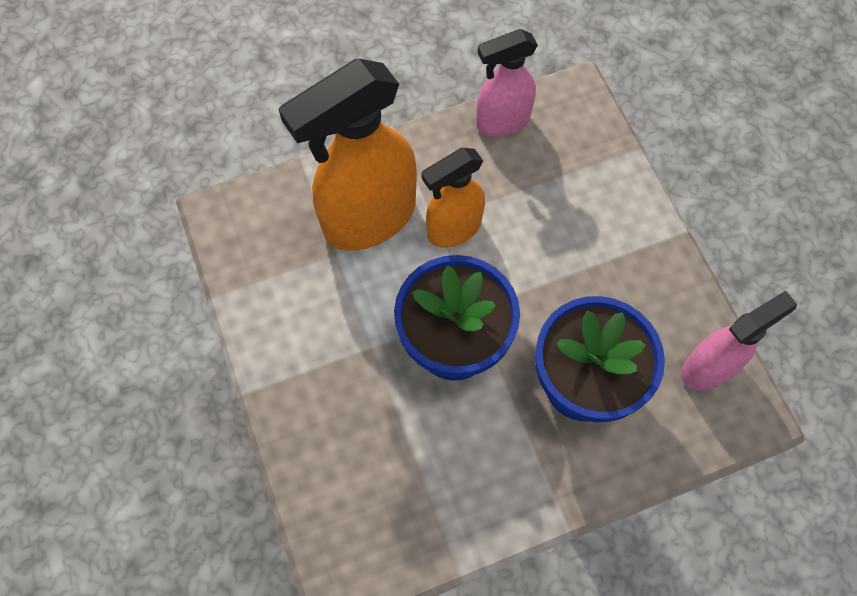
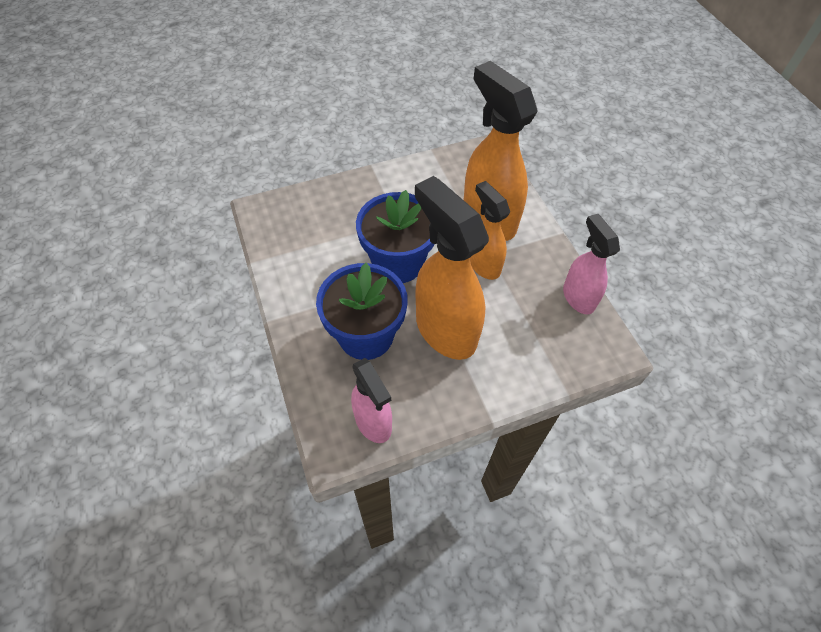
camera: 90 degrees right, 10 degrees down
none -> orange spray bottle [415,176,489,360]

